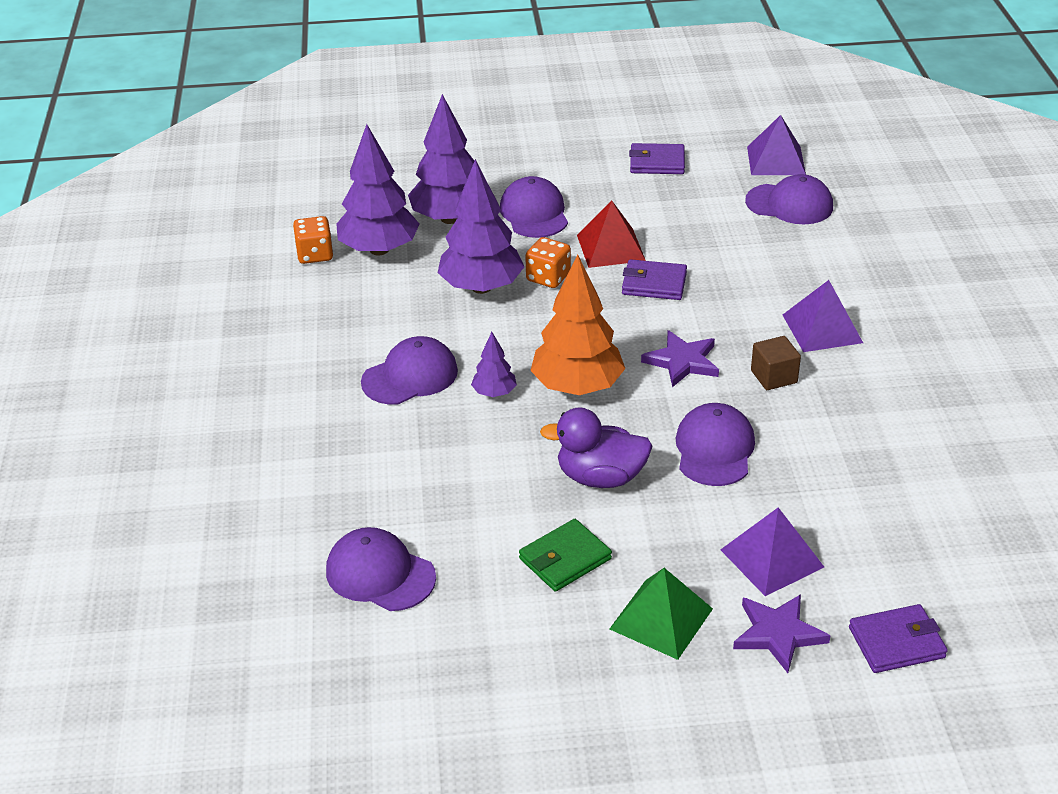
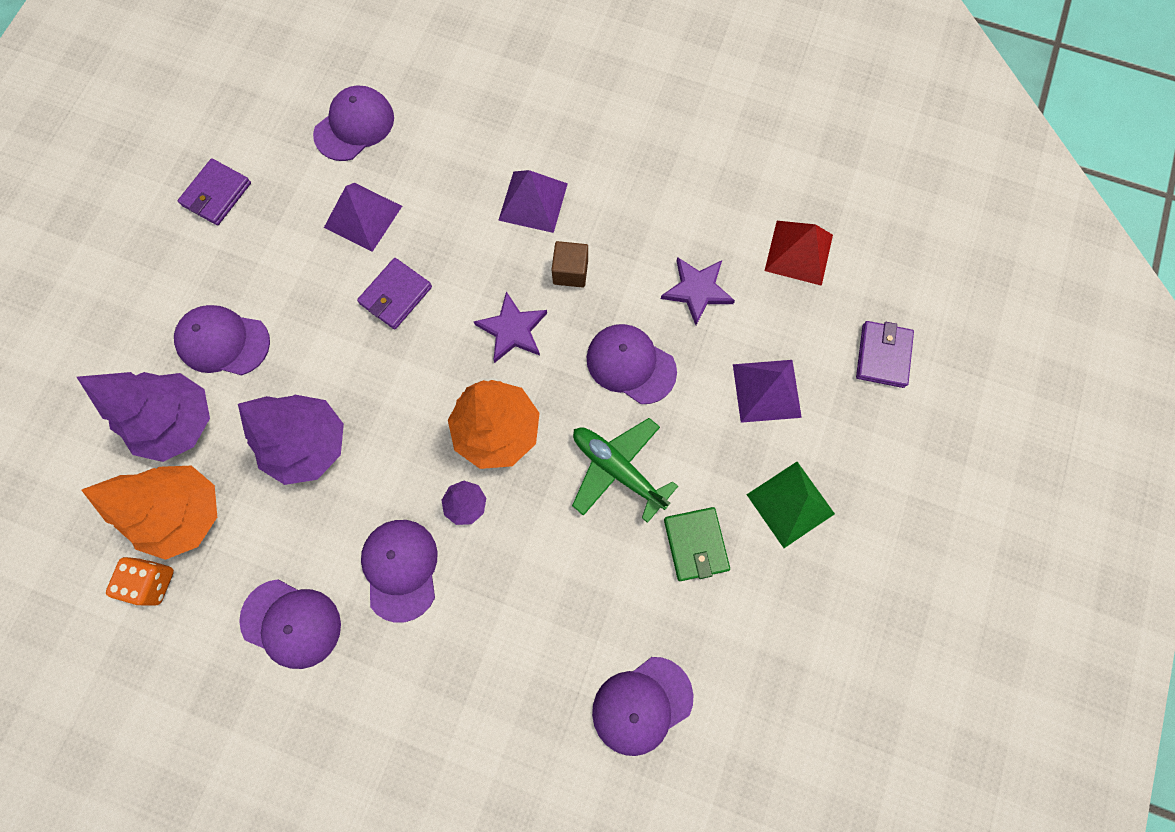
camera: 65 degrees left, 35 degrees up
purple tree [336,124,420,256] -> orange tree [81,466,217,560]
orange dice [525,237,571,288] -> none
purple duck [540,408,653,488] -> green plane [572,418,678,523]
red pyramid [577,201,646,268] -> red pyramid moved to [765,221,833,286]
purple star [733,594,831,673] -> purple star moved to [661,257,735,325]
purple pyramid [747,115,806,175] -> purple pyramid moved to [324,183,402,252]
none -> purple cap [239,579,341,669]

